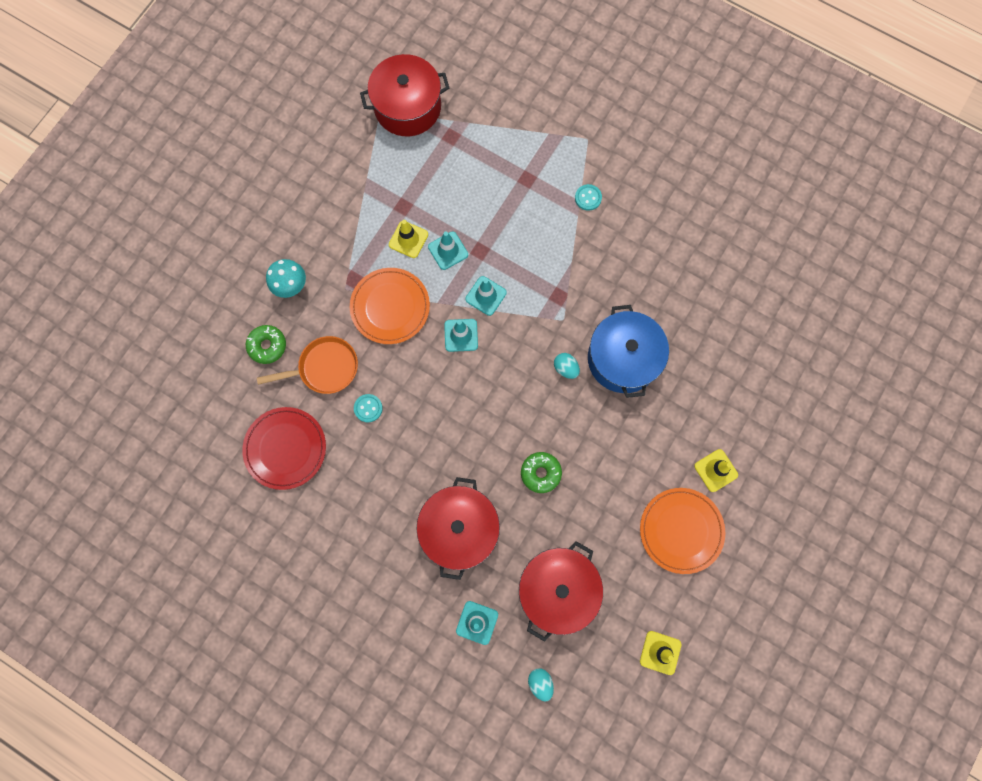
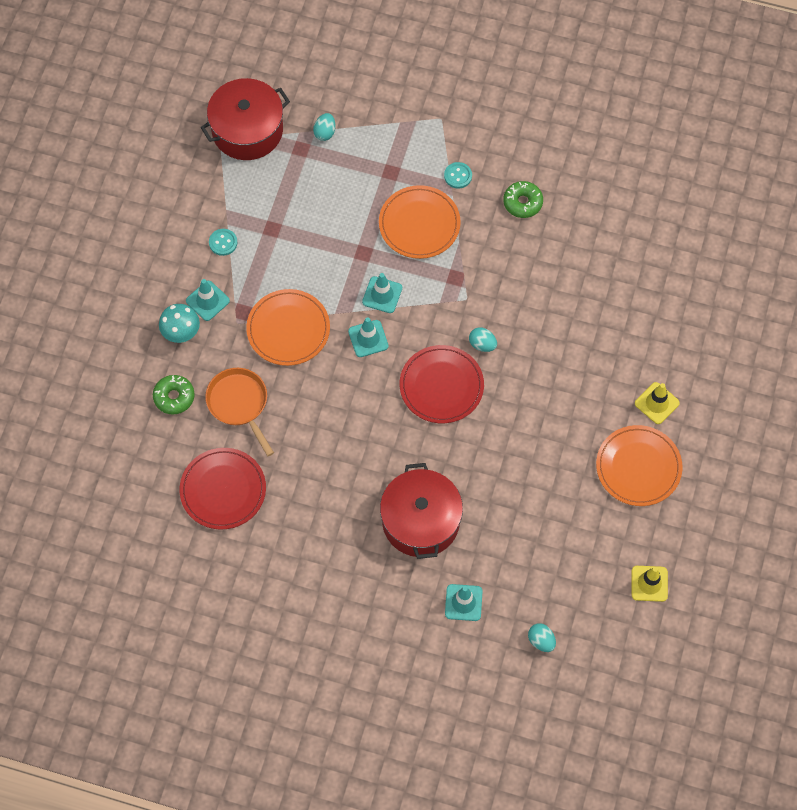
camera: 15 degrees left, 10 degrees down
orange pan [257,336,358,394] -> orange pan turned 90 degrees counterclockwise [205,368,274,456]
turquoise button [354,394,383,423] -> turquoise button moved to [209,229,237,256]
yellow traffic cone [389,220,428,258] -> none
turquoise traffic cone [428,231,468,270] -> turquoise traffic cone moved to [186,279,230,321]
red pot [519,541,603,642] -> none
green donut [521,452,562,493] -> green donut moved to [503,181,543,218]
blue pot [588,305,669,398] -> none
none -> turquoise egg [313,113,336,141]
none -> orange plate [379,185,461,259]
none -> red plate [400,345,484,423]

